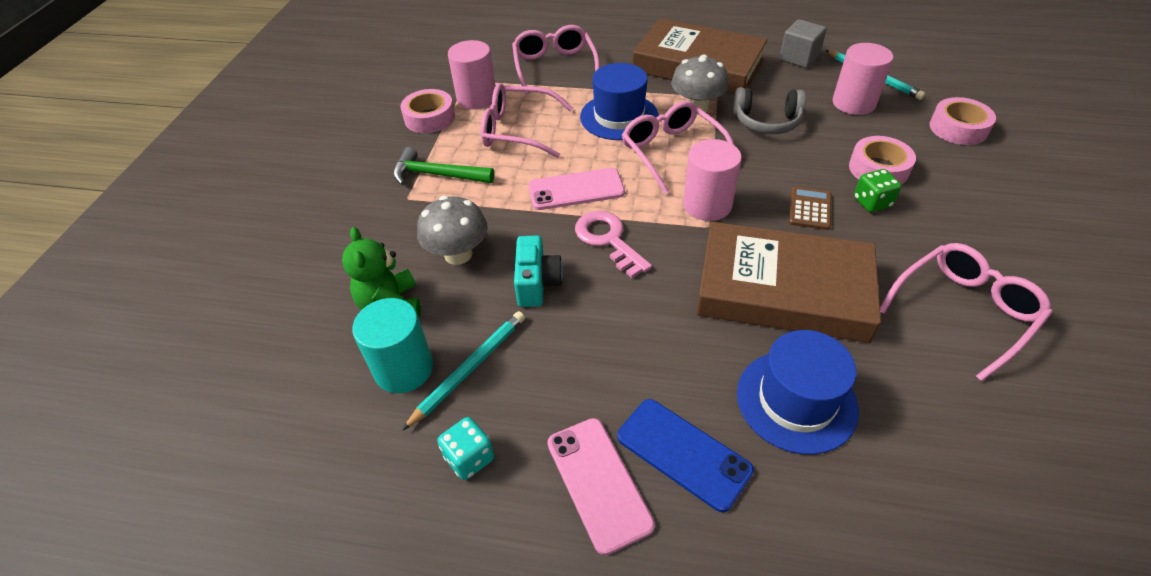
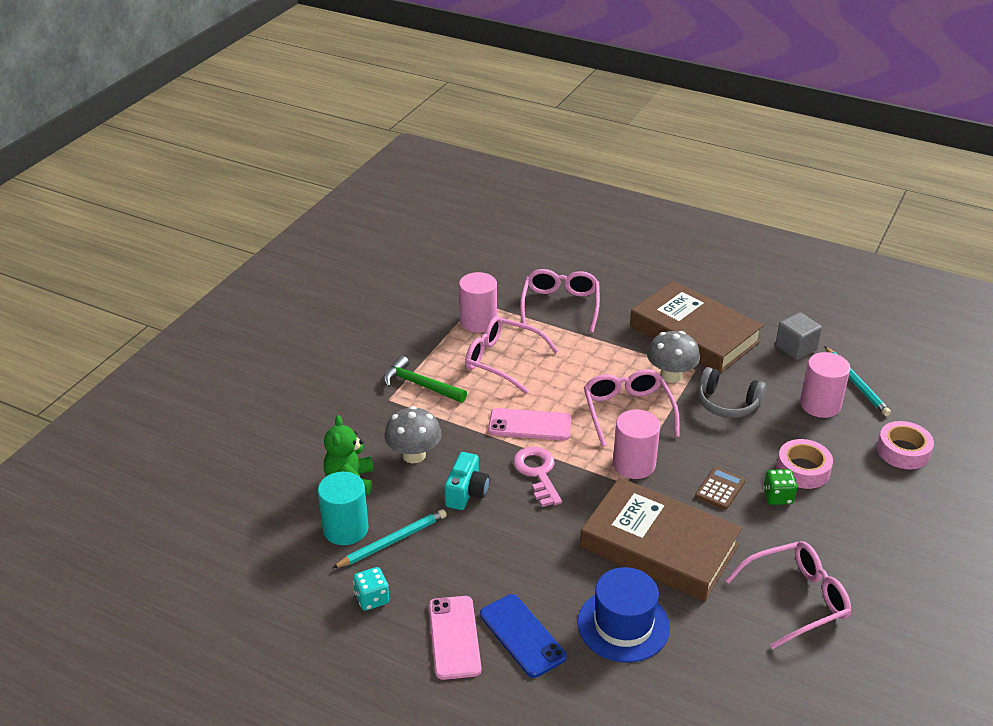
camera: 15 degrees right, 10 degrees down
pink tape [400,89,455,133] -> none
blue hat [580,63,659,140] -> none

